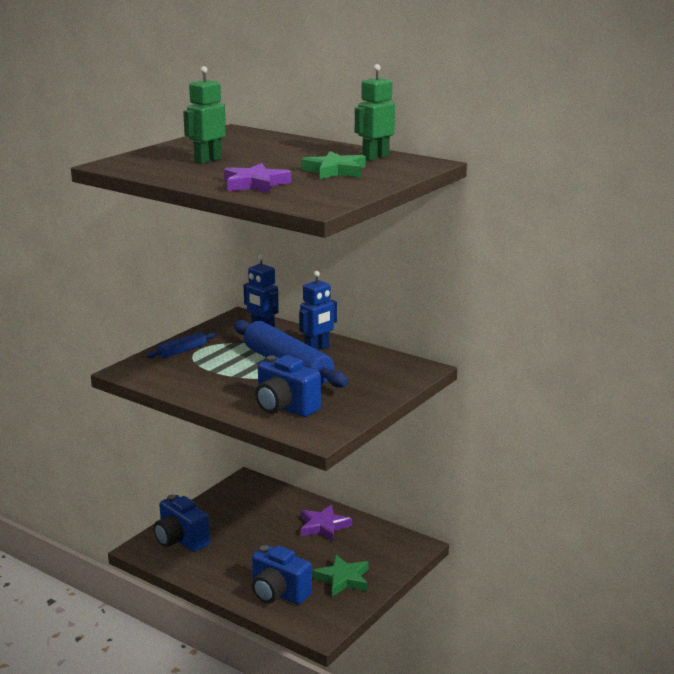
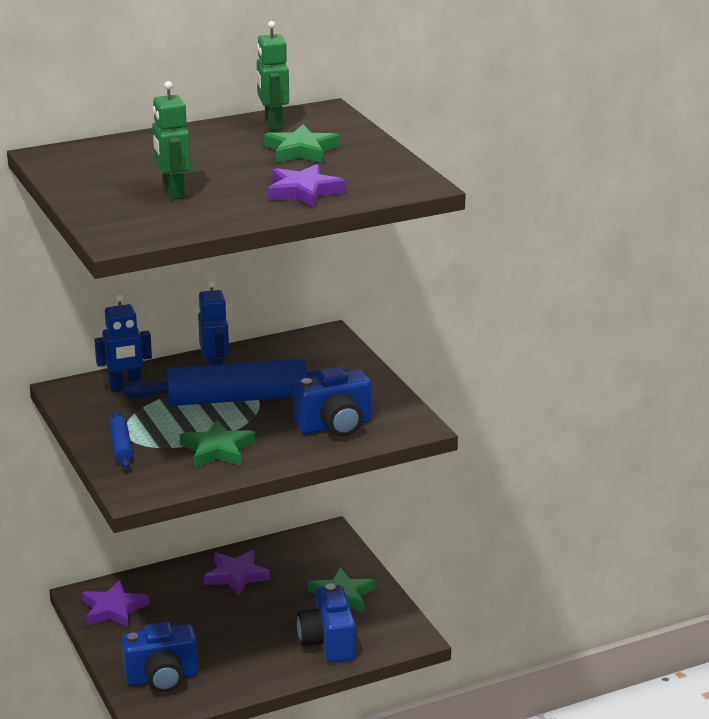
camera: 60 degrees left, 5 degrees up
blue camera [252,545,312,605] -> blue camera turned 105 degrees clockwise [297,584,356,663]
none -> purple star [82,580,149,628]
none -> green star [179,420,255,468]

